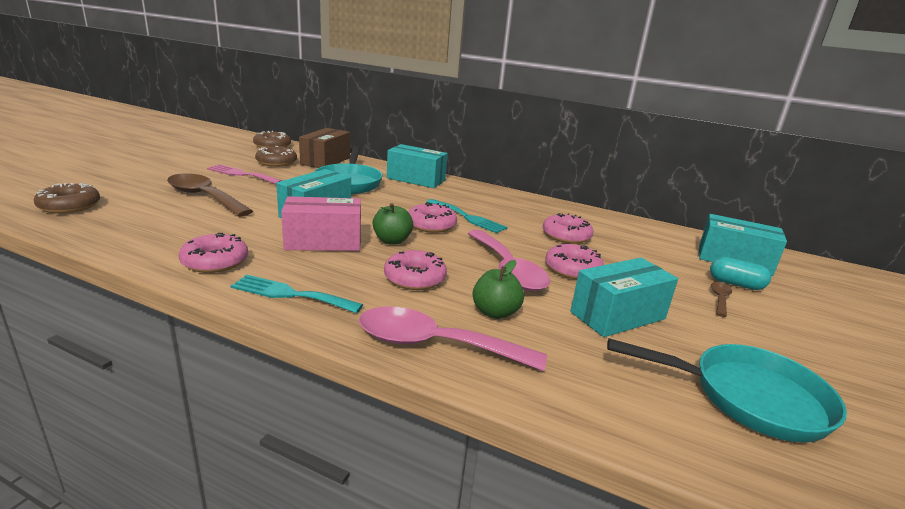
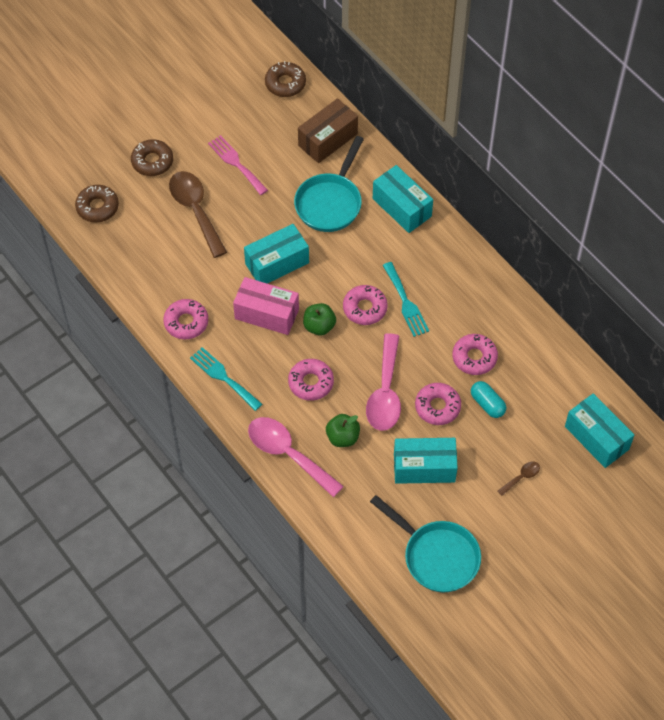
camera: 30 degrees right, 35 degrees up
brown donut [255,146,297,167] -> brown donut moved to [131,139,173,176]
turquoise capsule [710,257,771,290] -> turquoise capsule moved to [471,381,506,418]

